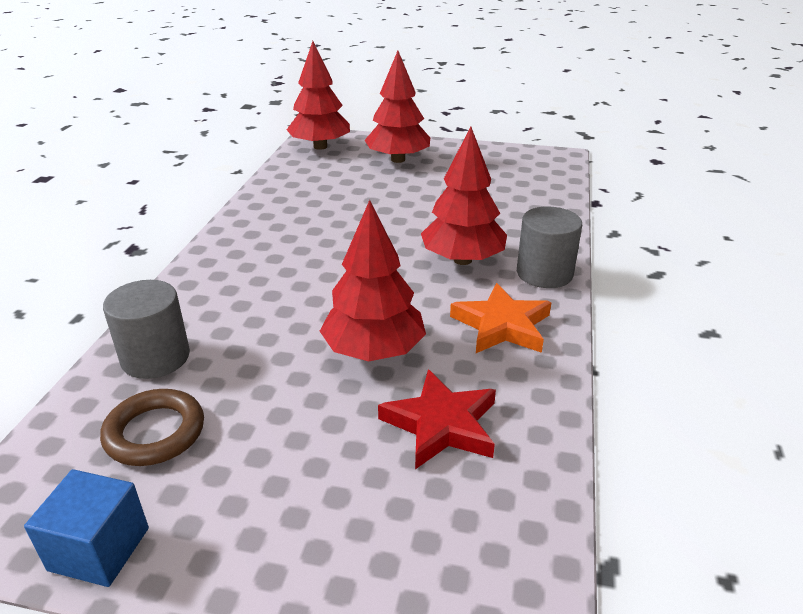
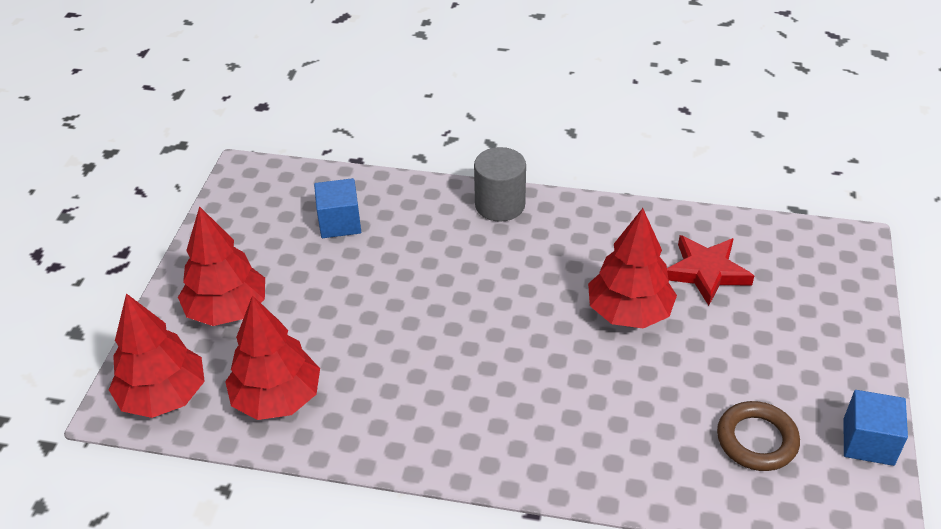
camera: 90 degrees left, 10 degrees up
grey cylinder [103,280,190,379] -> none
red tree [421,127,507,265] -> red tree moved to [225,295,320,420]
orange star [450,283,552,353] -> none
none -> blue cube [314,178,361,238]

